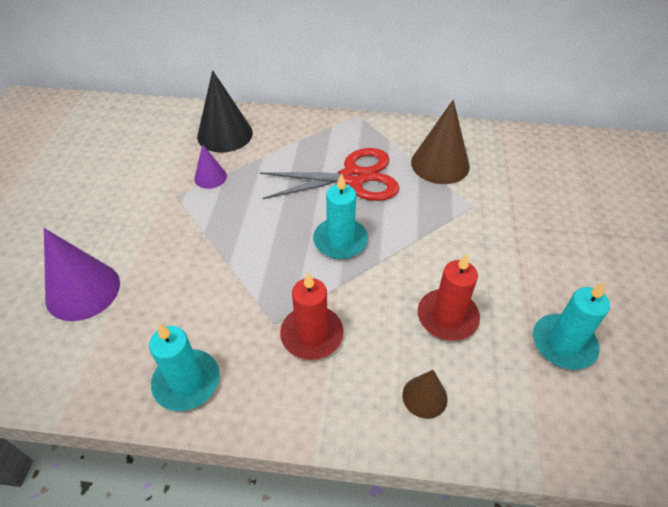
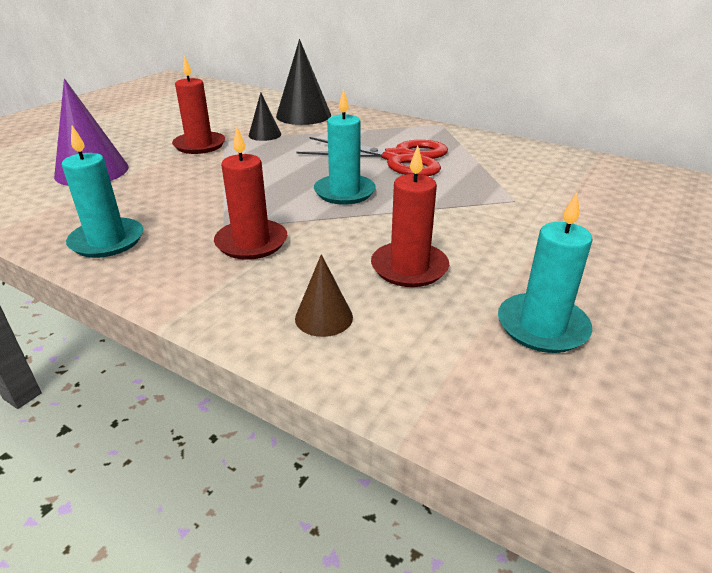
camera: 25 degrees right, 15 degrees down
purple cone [194,145,227,189] -> black cone [249,92,281,141]
brown cone [411,99,470,184] -> none
none -> red candle [172,56,225,154]

